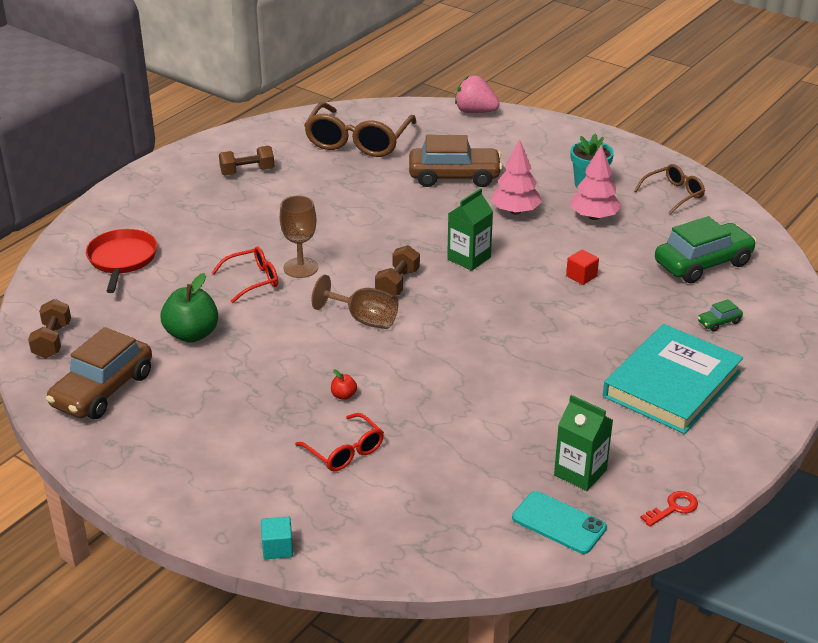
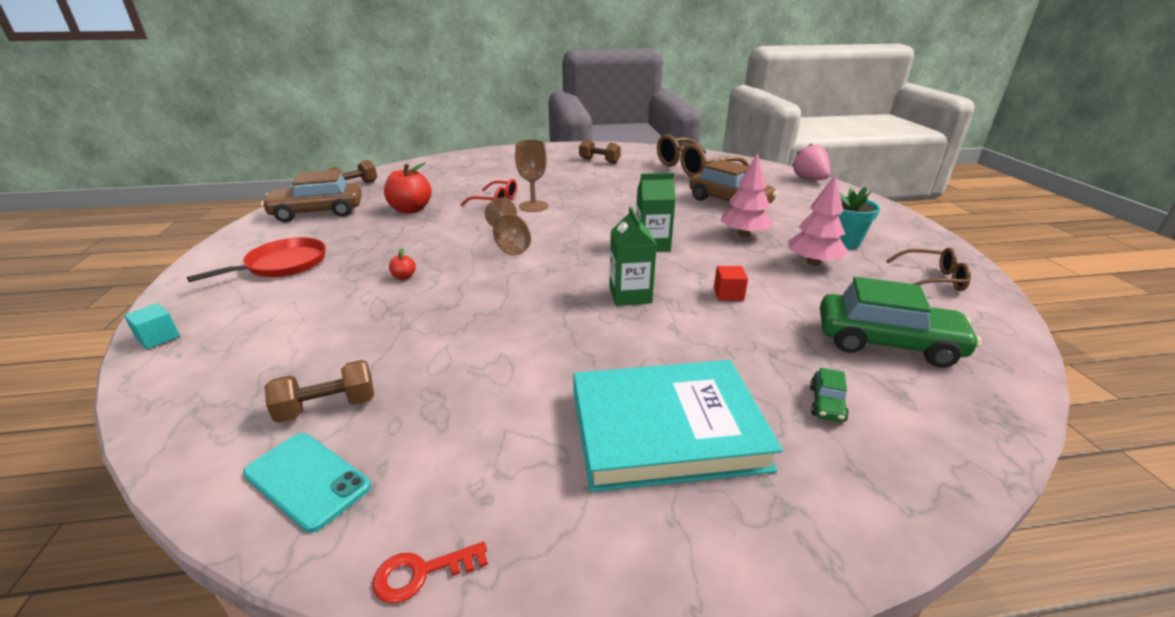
camera: 45 degrees right, 5 degrees down
red pan [86,229,157,293] -> red pan moved to [187,237,326,282]
green apple [161,273,218,343] -> red apple [384,162,432,213]
red glasses [295,413,384,471] -> none
brown dumbbell [375,245,420,296] -> brown dumbbell moved to [265,360,374,423]
turquoise phone [512,491,607,554] -> turquoise phone turned 45 degrees counterclockwise [243,433,371,533]
green carton [554,395,613,491] -> green carton moved to [609,207,657,306]
red key [641,491,698,527] -> red key turned 150 degrees clockwise [373,542,488,603]
green car [698,299,743,332] -> green car turned 90 degrees counterclockwise [810,368,849,422]

